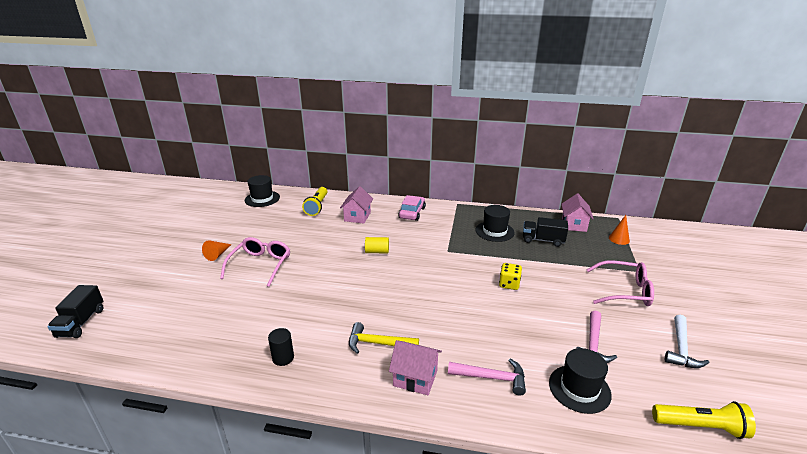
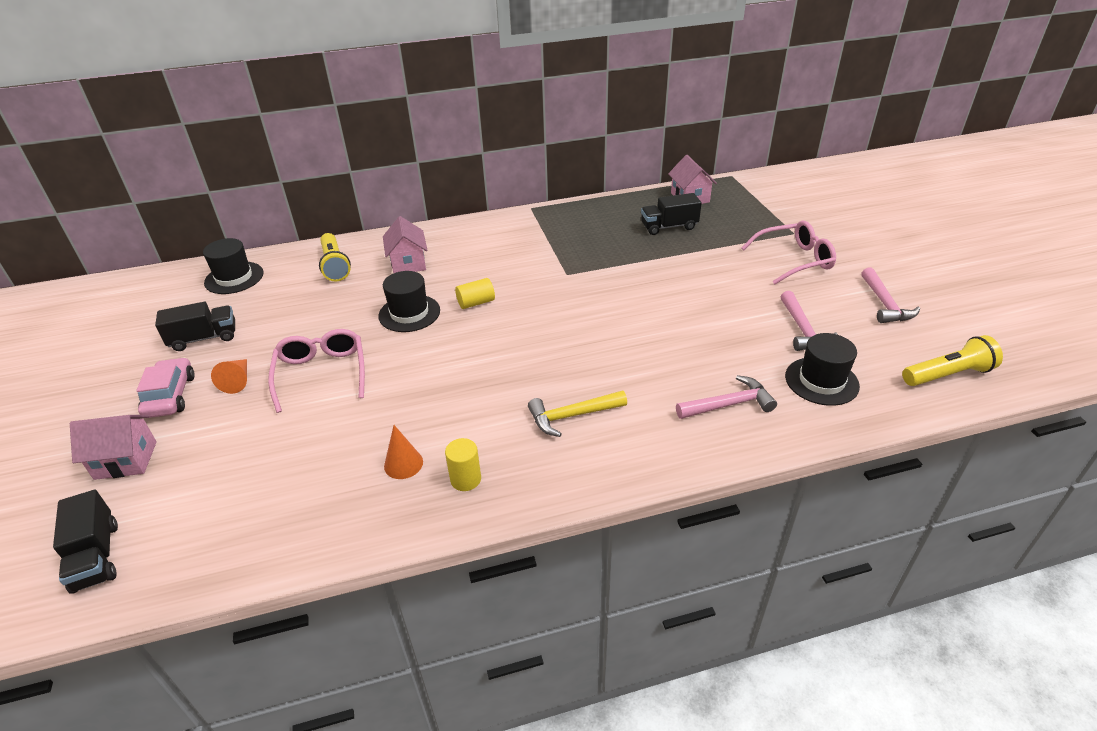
camera: 25 degrees left, 10 degrees up
black cylinder [268,328,294,366] -> yellow cylinder [445,438,481,491]
pink house [389,340,442,395] -> pink house moved to [70,415,157,480]
pink car [398,195,426,221] -> pink car moved to [136,357,195,418]
black hat [475,205,515,242] -> black hat moved to [378,271,440,332]
yellow dice [499,263,522,290] -> none
orange cone [609,215,630,245] -> orange cone moved to [384,425,423,479]
white hammer [665,315,709,368] -> pink hammer [861,267,920,323]
none -> black truck [155,302,235,351]

